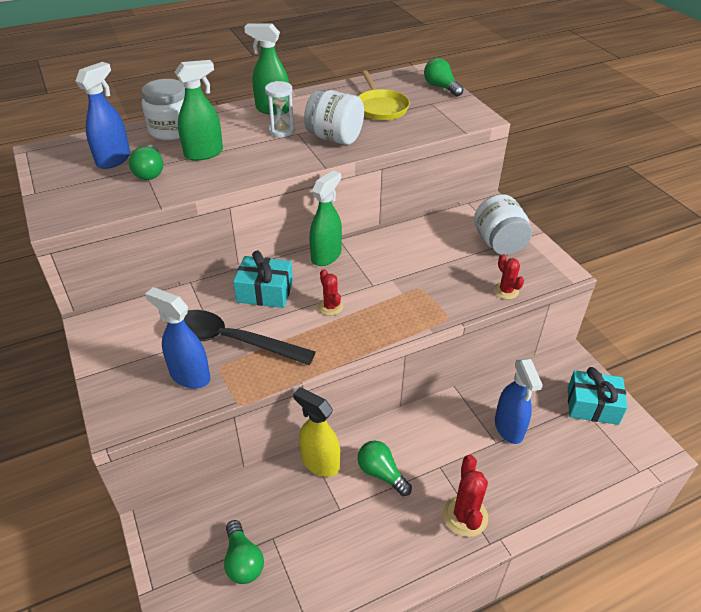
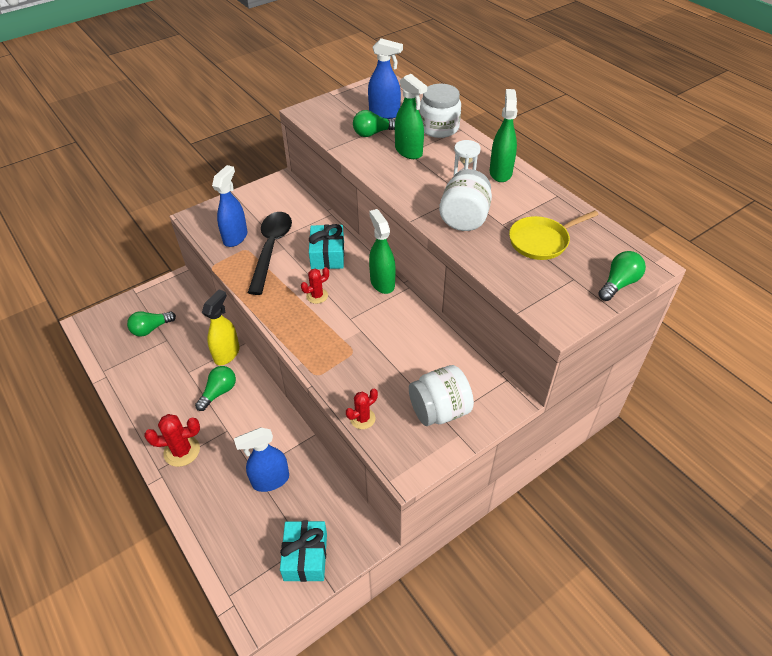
camera: 80 degrees right, 5 degrees up
green spray bottle [309,170,342,266] -> green spray bottle turned 135 degrees counterclockwise [369,209,396,294]

